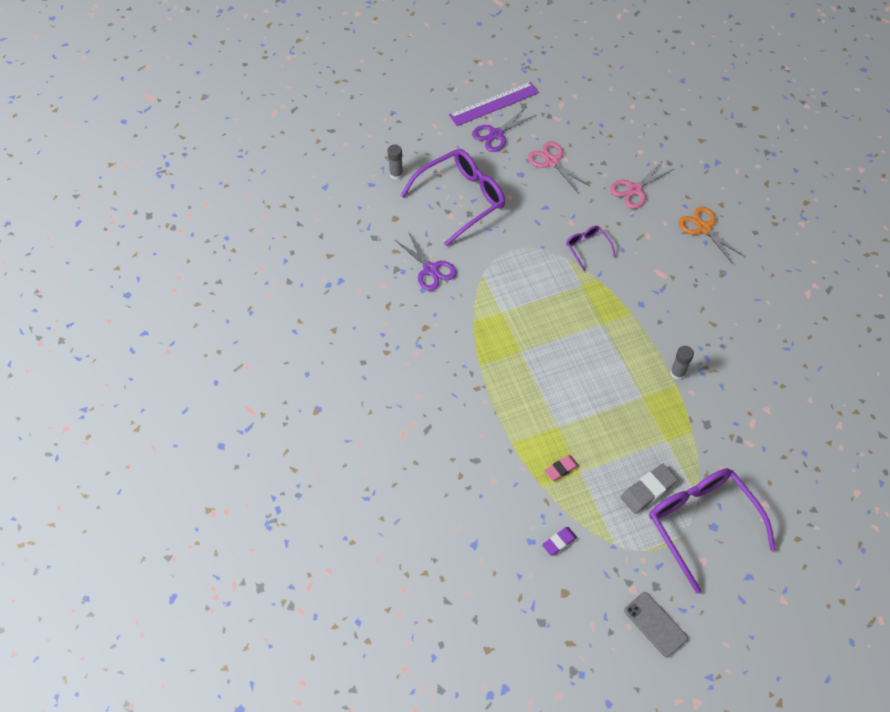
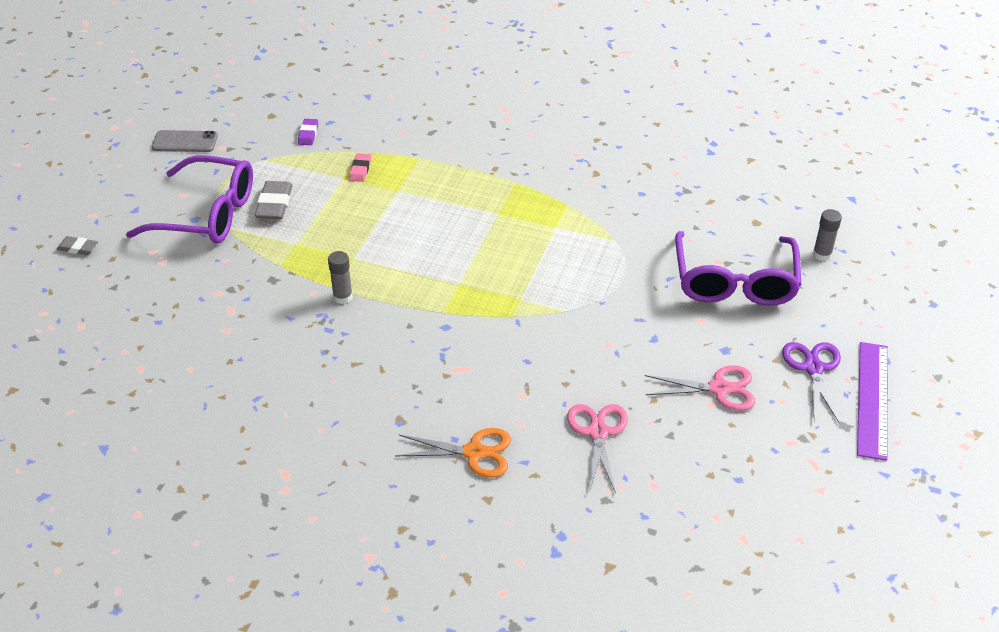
camera: 130 degrees right, 15 degrees down
purple scissors [395,233,457,291] -> none
purple glasses [566,226,616,271] -> none
none -> grey eraser [57,236,98,255]

